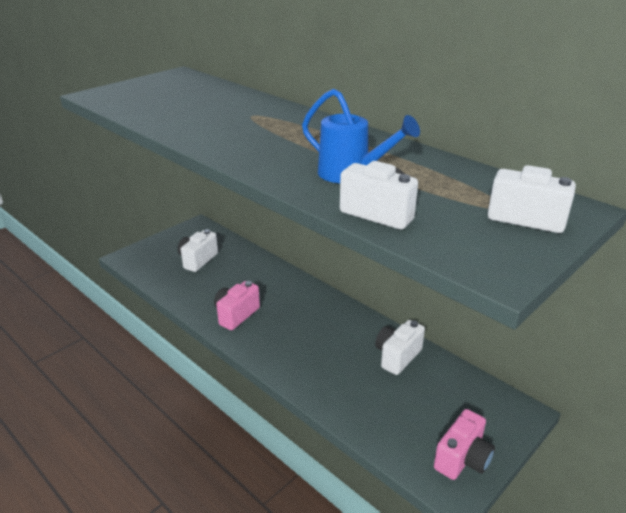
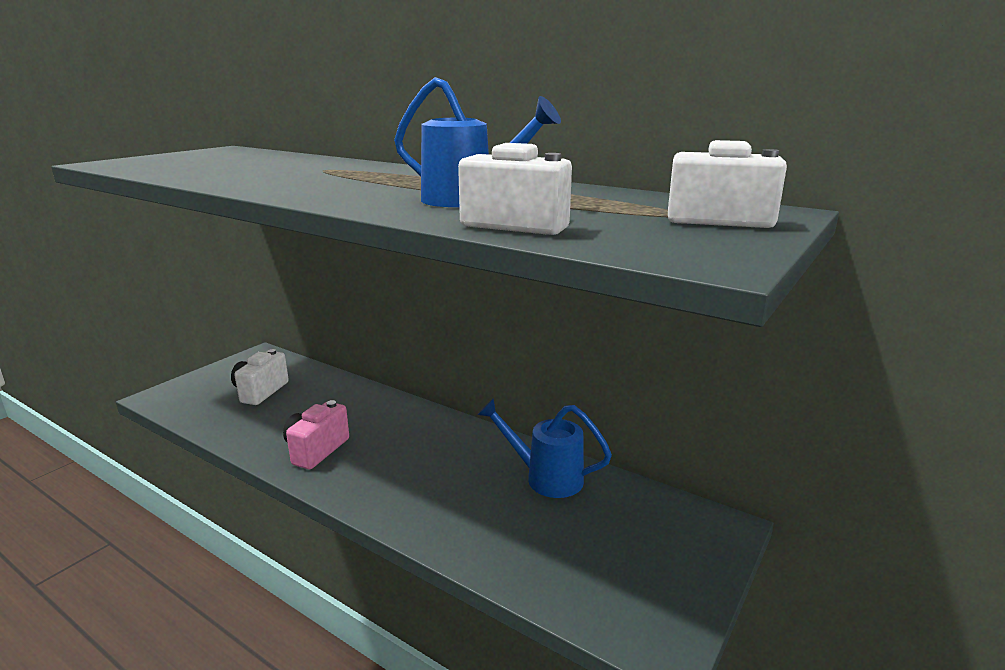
camera: 10 degrees left, 10 degrees down
white camera [375,320,425,375] -> blue watering can [477,398,612,498]
pink camera [434,409,495,480] -> none

